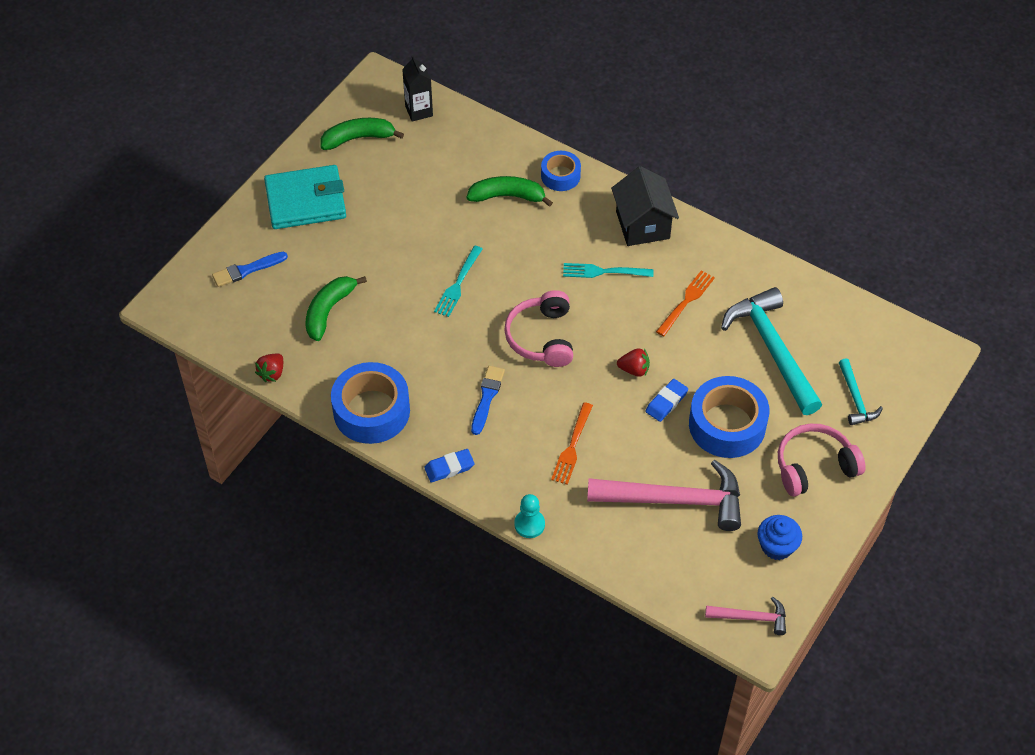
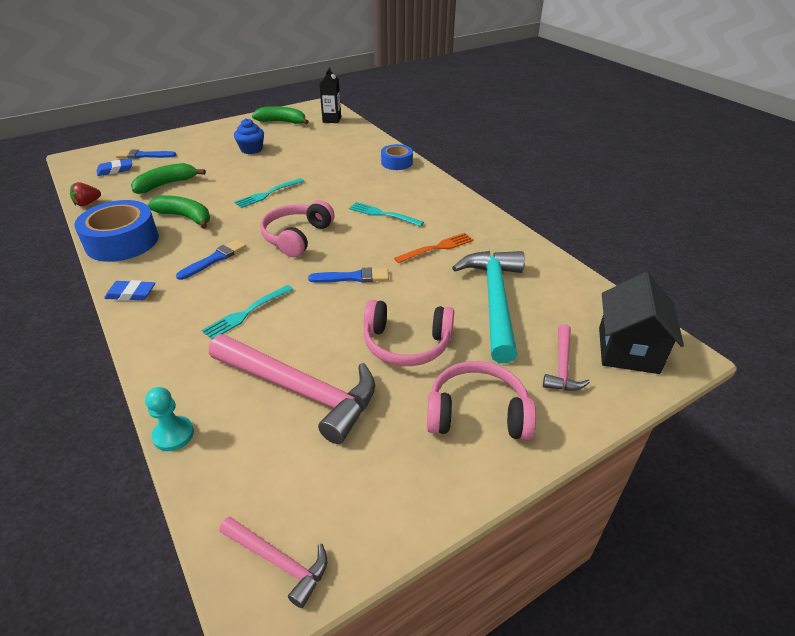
camera: 25 degrees right, 15 degrees down
turquoise wallet [264,165,346,229] -> none
green banana [467,176,553,207] -> green banana moved to [147,195,210,229]
turquoise pawn [514,494,545,538] -> turquoise pawn moved to [145,387,194,451]
orange fork [551,402,593,485] -> turquoise fork [202,285,293,339]
black house [611,166,679,246] -> black house moved to [599,272,684,374]
red strawberry [617,348,650,377] -> blue brush [308,268,389,283]
blue eraser [645,379,688,422] -> blue eraser moved to [97,159,132,176]
blue tape [689,376,769,458] -> pink headphones [364,300,454,366]
blue cupcake [758,515,802,560] -> blue cupcake moved to [234,118,264,154]
turquoise hammer [839,358,883,425] -> pink hammer [543,324,590,391]

